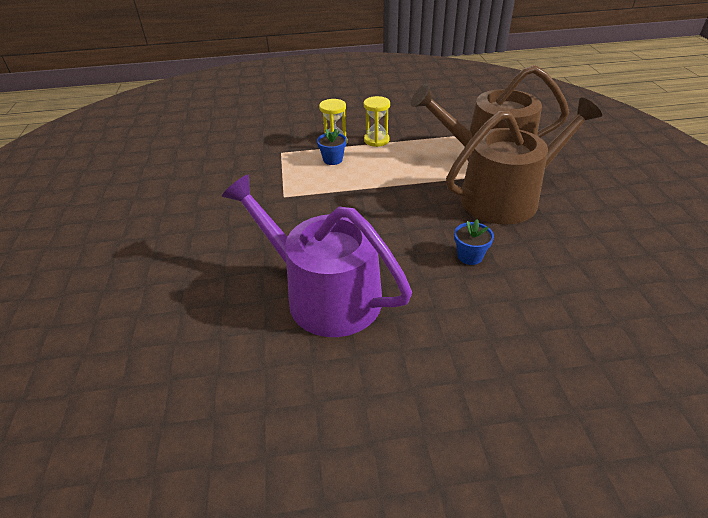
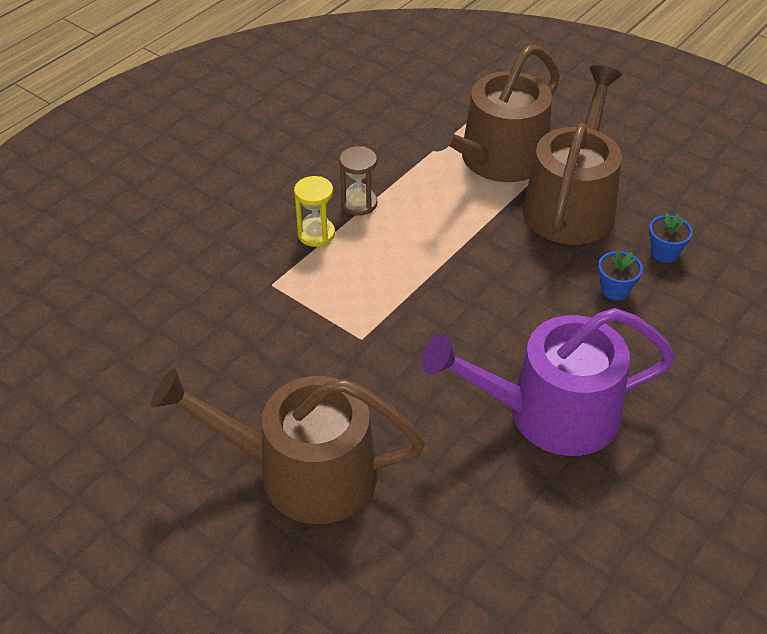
camera: 45 degrees left, 5 degrees up
blue flower pot [317,129,347,165] -> blue flower pot moved to [649,212,693,263]
yellow hourglass [363,96,390,147] -> brown hourglass [339,146,377,216]
none -> brown watering can [151,368,425,524]

